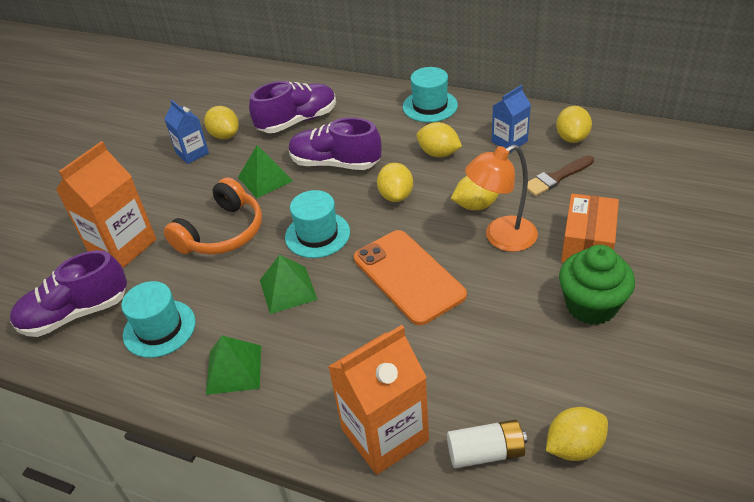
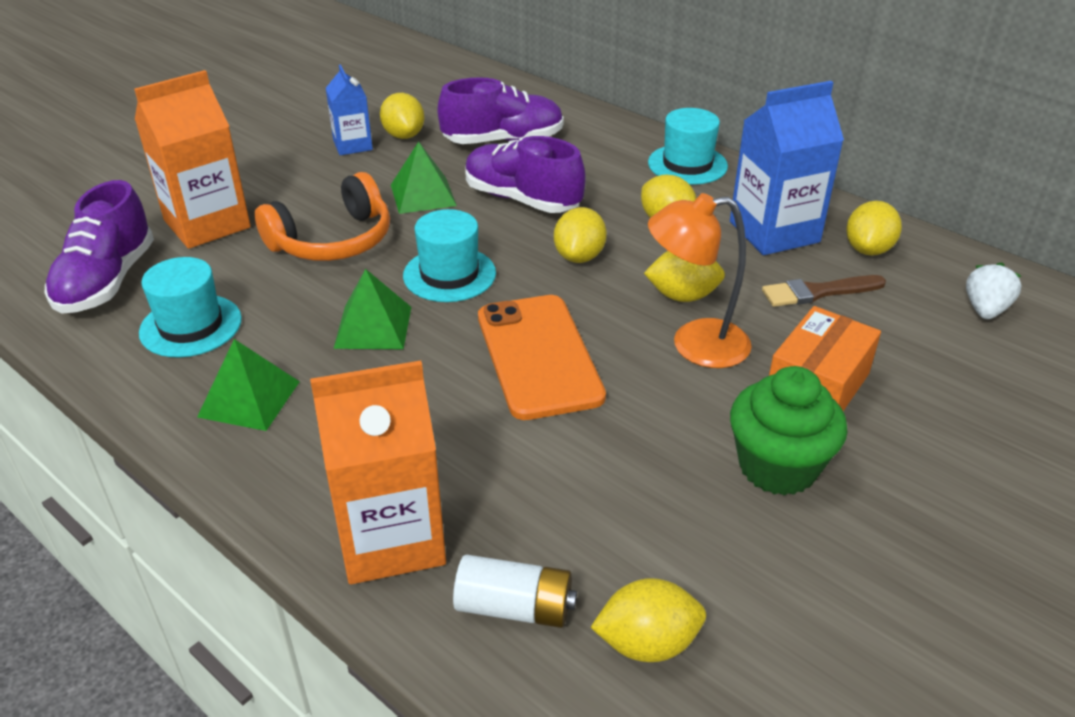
camera: 15 degrees right, 5 degrees down
purple shoe [10,250,127,337] -> purple shoe turned 75 degrees counterclockwise [45,180,154,314]
blue carton [492,85,531,153] -> blue carton [730,81,844,255], size x1.74
none -> white strawberry [966,262,1021,319]

